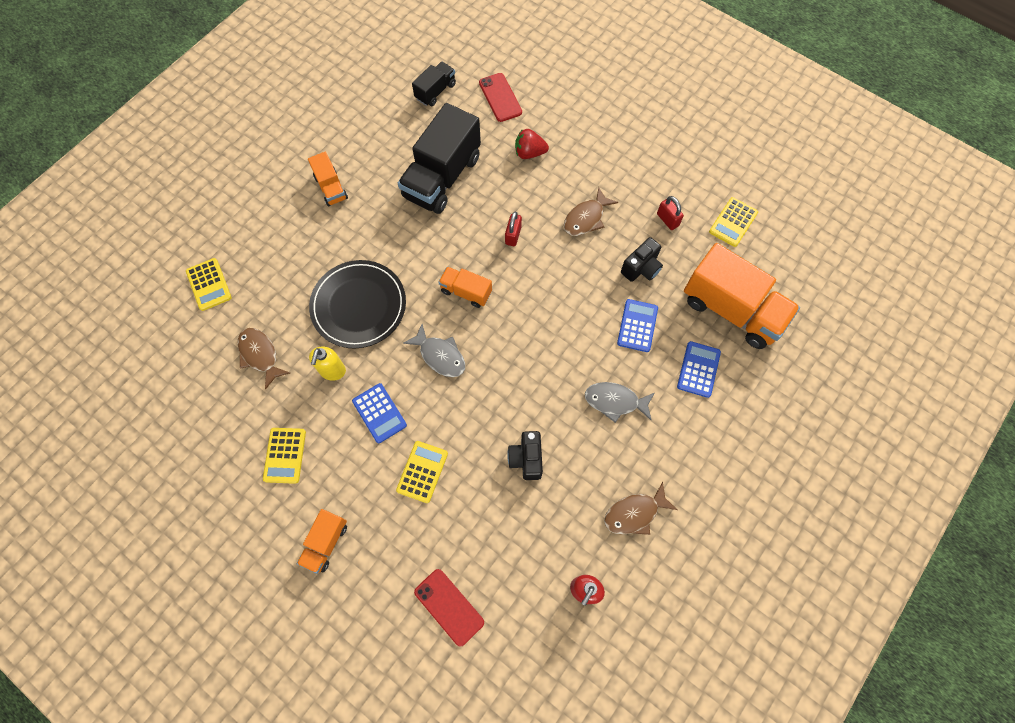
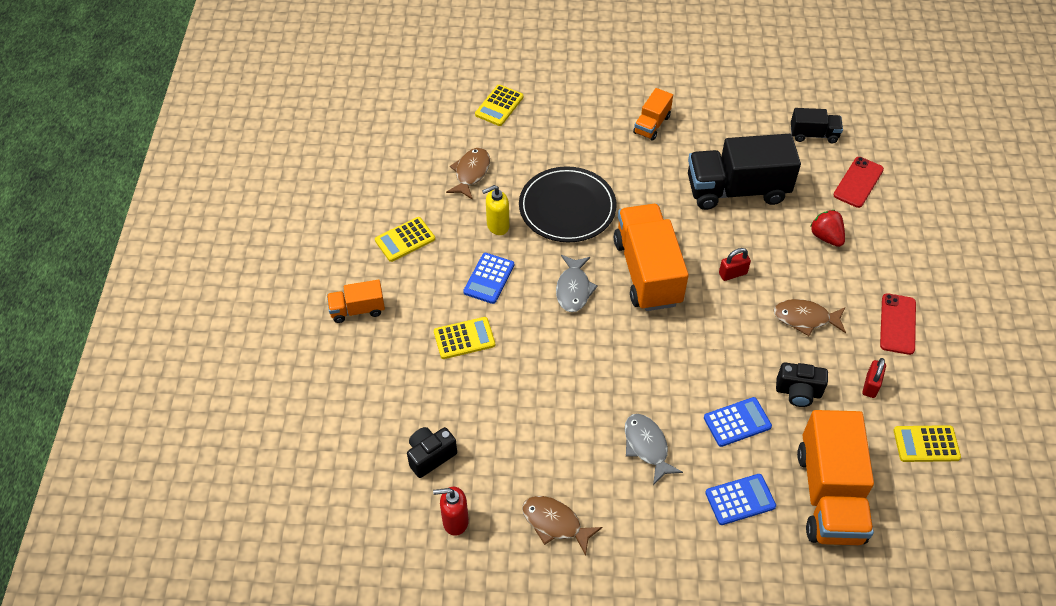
camera: 55 degrees right, 15 degrees down
red phone [414,569,484,647] -> red phone moved to [880,293,916,355]
orange truck [438,267,492,308] -> orange truck [614,204,689,311], size x2.00
black camera [507,431,543,480] -> black camera moved to [407,427,457,478]

